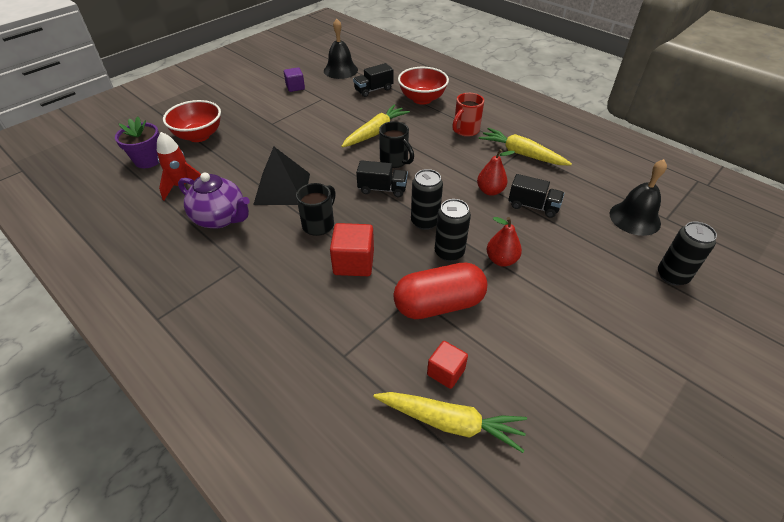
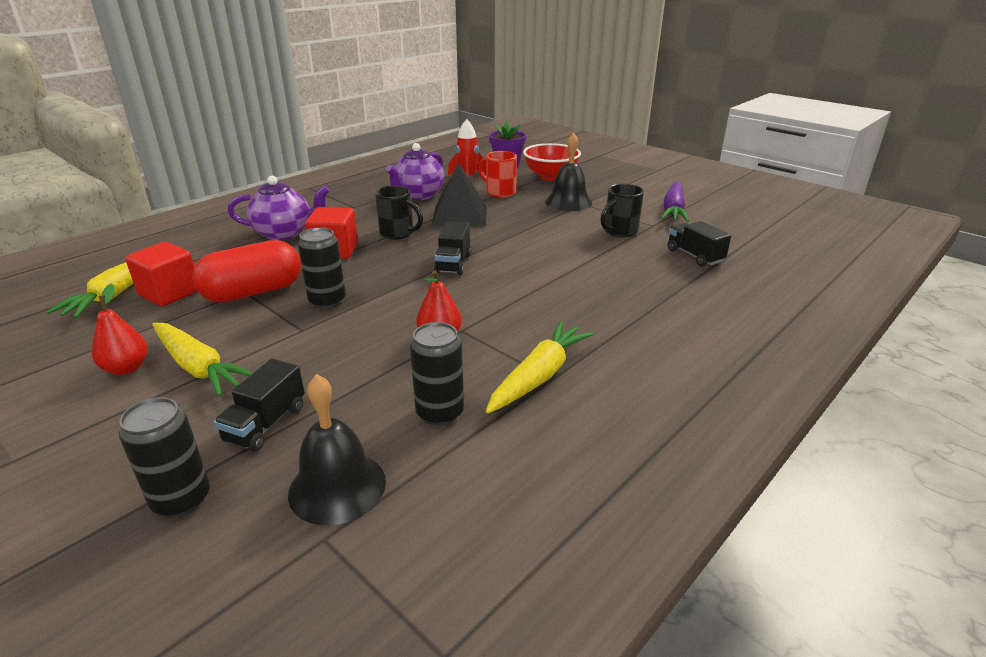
camera: 90 degrees right, 15 degrees down
purple cube [284,67,305,92] -> purple carrot [661,181,689,222]
black bell [324,19,358,79] -> black bell moved to [545,132,592,211]
yellow carrot [341,105,410,147] -> yellow carrot moved to [152,323,253,397]
black mug [379,121,414,168] -> black mug moved to [600,184,644,238]
red capsule [393,263,487,319] -> red capsule turned 75 degrees clockwise [192,240,301,302]
red bowl [398,67,449,105] -> none
black can [411,169,443,230] -> black can moved to [410,322,464,425]
red cube [427,341,468,389] -> red cube [125,242,197,307], size x1.55
red mug [452,93,484,137] -> red mug moved to [478,151,517,198]
red pear [487,217,522,267] -> red pear moved to [92,284,148,375]
black truck [508,174,564,218] -> black truck moved to [214,359,305,452]
none -> purple teapot [228,176,330,240]

